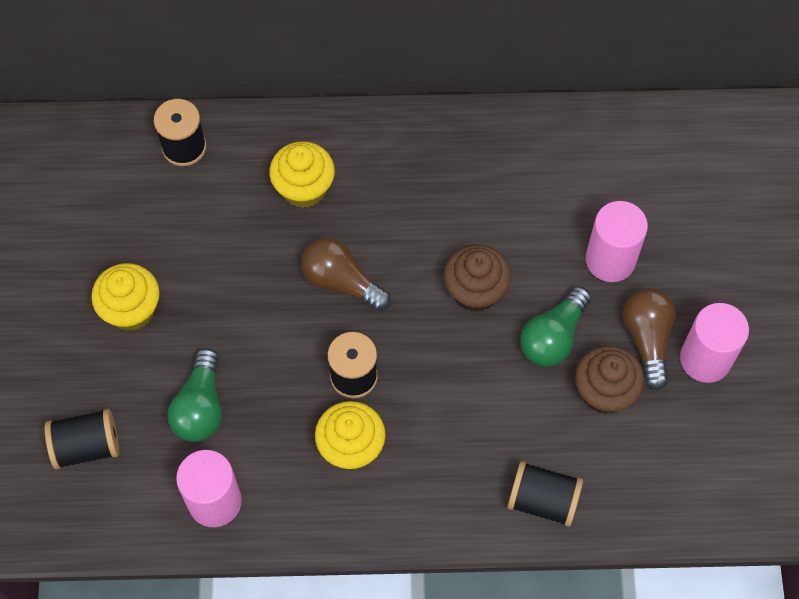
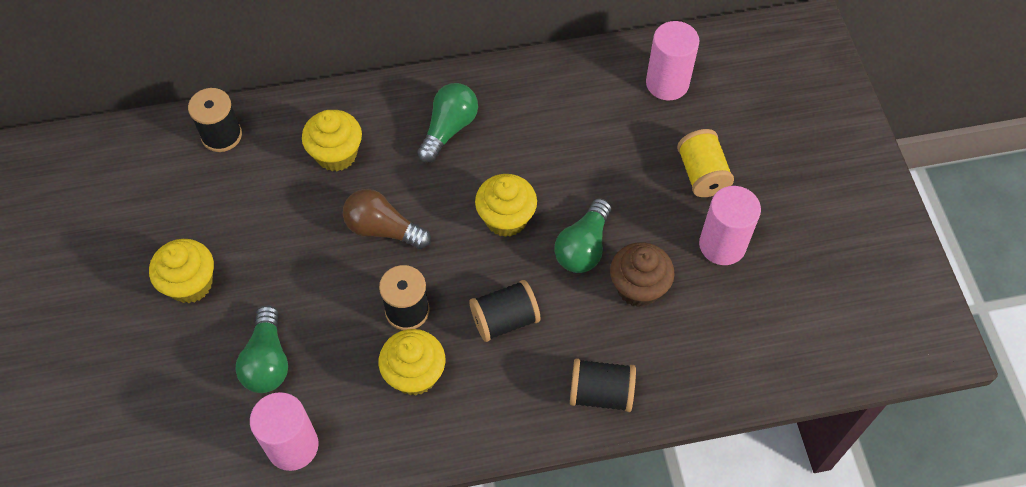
camera: 10 degrees left, 5 degrees down
black spool [45,409,119,469] -> black spool moved to [470,280,540,342]
brown cupcake [444,245,511,312] -> yellow cupcake [475,174,537,237]
pink cylinder [586,201,648,282] -> pink cylinder moved to [646,21,699,101]
brown light bulb [623,288,676,391] -> none
none -> green light bulb [417,83,478,163]
none -> yellow spool [677,129,734,197]

